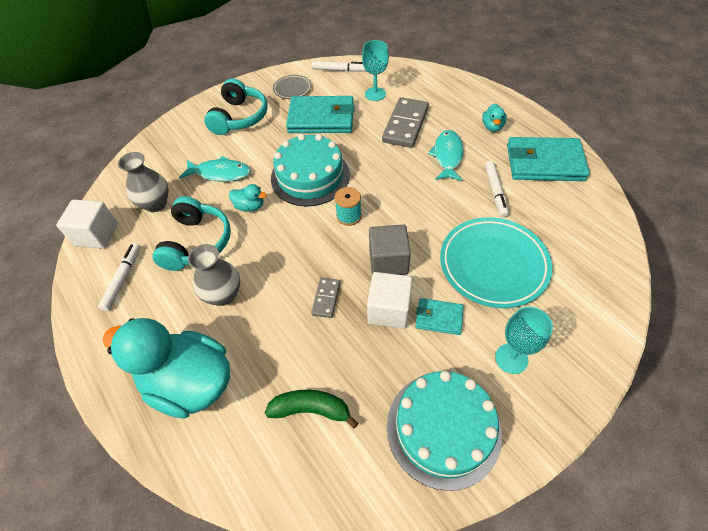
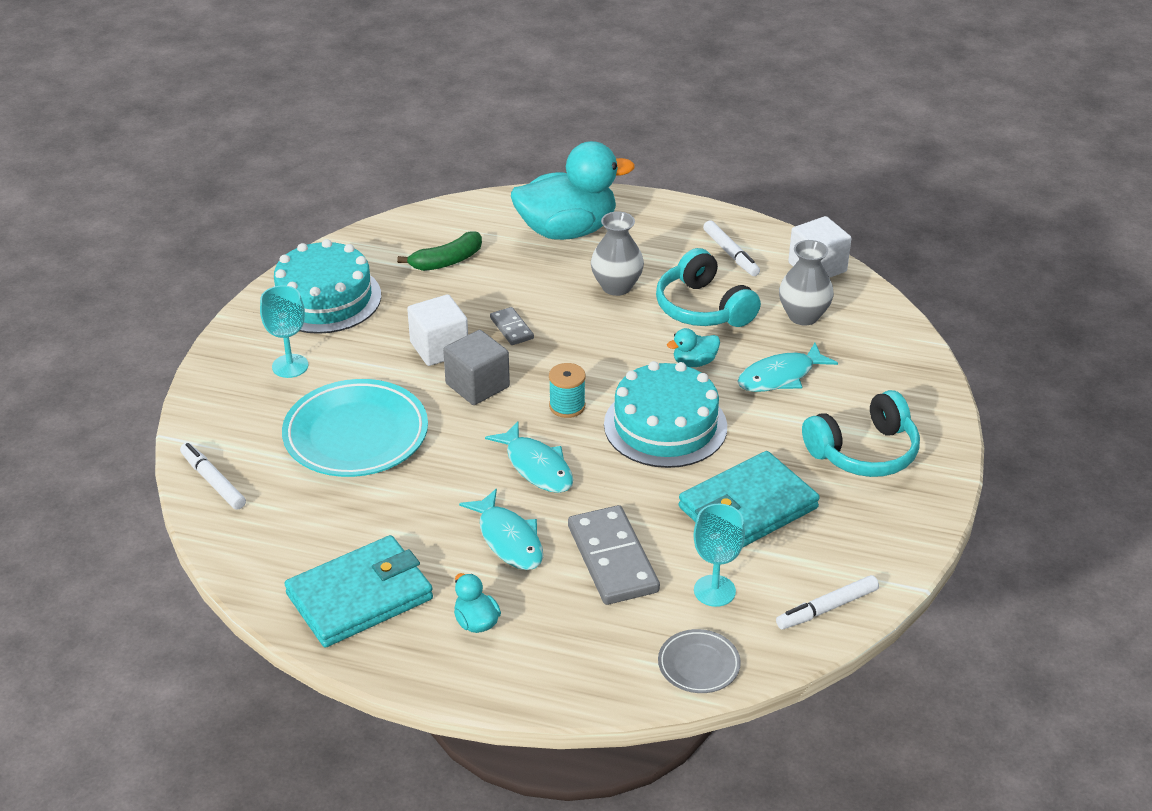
camera: 140 degrees right, 15 degrees down
turquoise headphones [204,78,268,135] -> turquoise headphones turned 90 degrees counterclockwise [802,390,920,477]
grey plate [273,75,312,99] -> grey plate moved to [658,629,741,693]
turquoise wallet [415,298,463,335] -> none
white marker [485,161,509,217] -> white marker moved to [180,443,246,510]
none -> turquoise fish [485,421,573,493]

